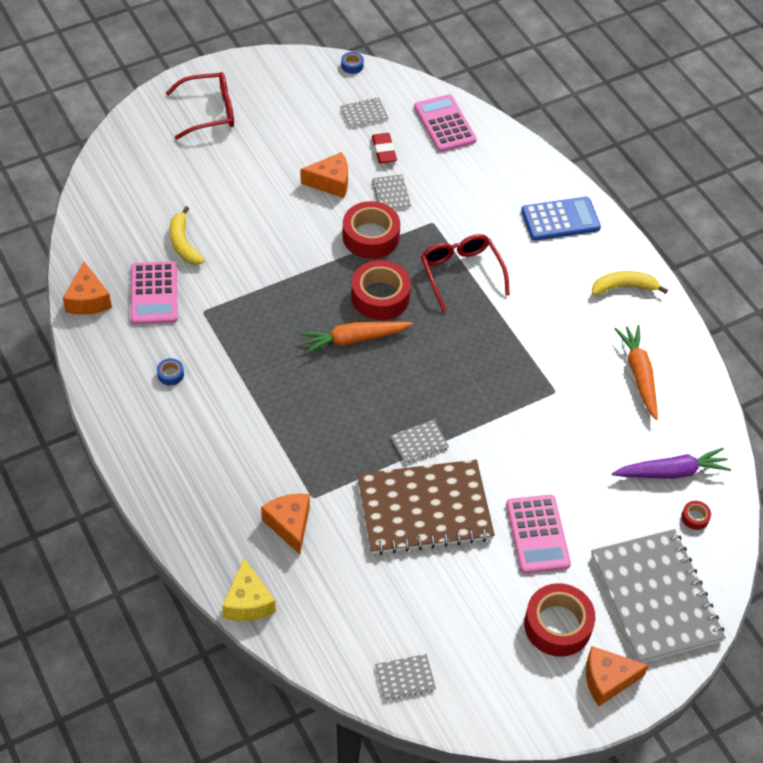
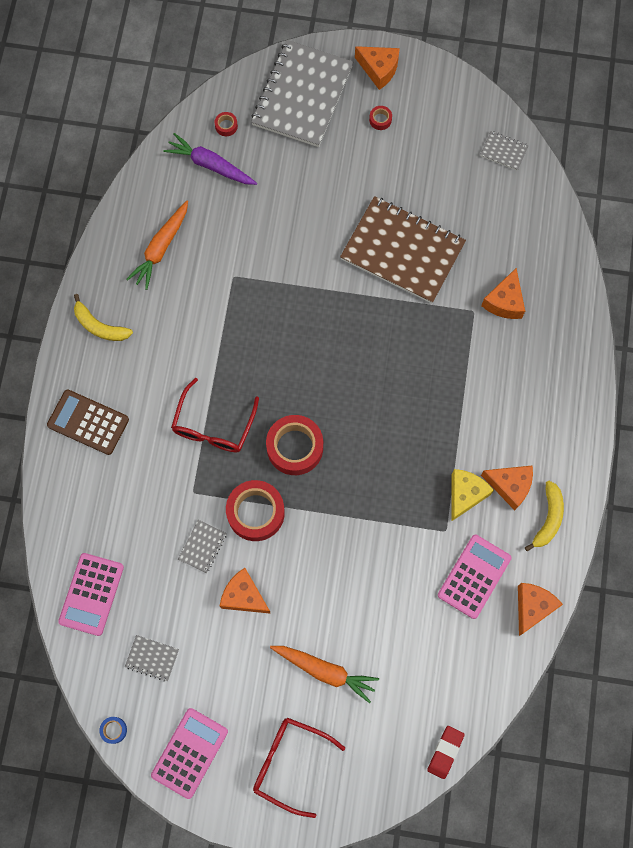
camera: 140 degrees left, 20 degrees up
blue tape [157,358,184,385] -> orange cheese [481,465,533,510]
yellow banana [170,206,205,265] -> yellow banana moved to [525,481,564,551]
yellow cheese [222,558,276,621] -> yellow cheese moved to [451,469,494,522]
orange carrot [300,321,413,354] -> orange carrot moved to [270,646,379,703]
red eraser [372,133,397,163] -> red eraser moved to [427,726,465,779]
grey notebook [391,420,449,464] -> none
pink calculator [506,495,571,574] -> pink calculator moved to [151,708,228,799]
blue calculator [521,197,601,241] -> brown calculator [47,389,129,455]
red tape [524,583,595,657] -> red tape [369,106,392,130], size x0.43

